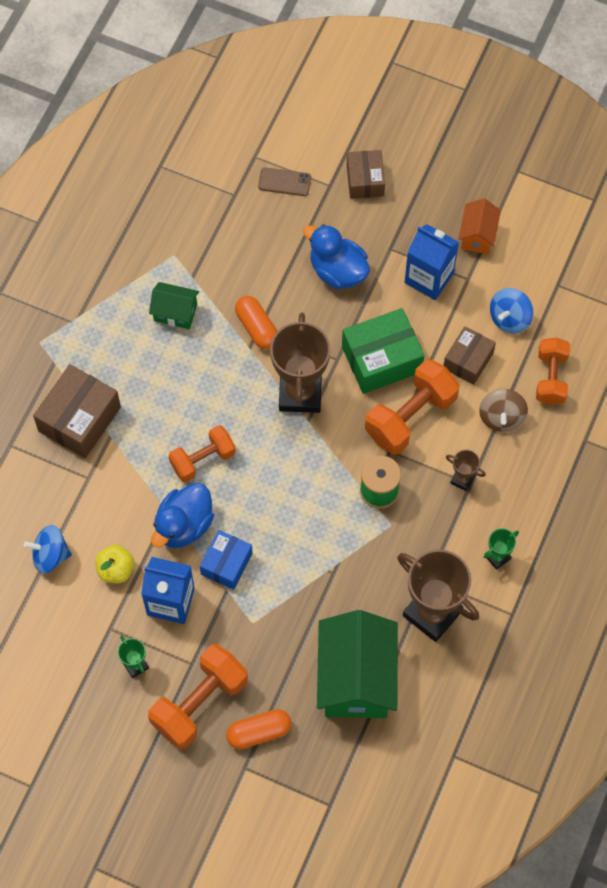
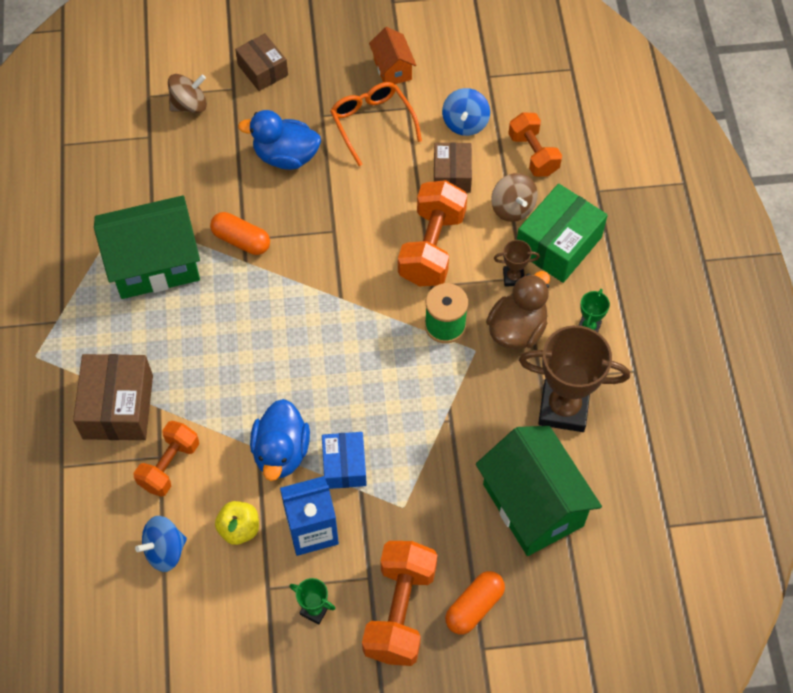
camera: 30 degrees left, 5 degrees down
green house [149,282,199,329] -> green house [94,196,200,299], size x1.98
orange dumbbell [169,425,236,482] -> orange dumbbell moved to [133,421,199,497]
brown phone [258,167,311,196] -> brown spinning top [168,74,207,113]
brown trophy [270,313,330,413] -> none
green box [342,308,425,394] -> green box moved to [517,184,608,283]
blue carton [405,224,459,300] -> orange glasses [330,82,422,166]
none -> brown duck [486,271,550,350]

